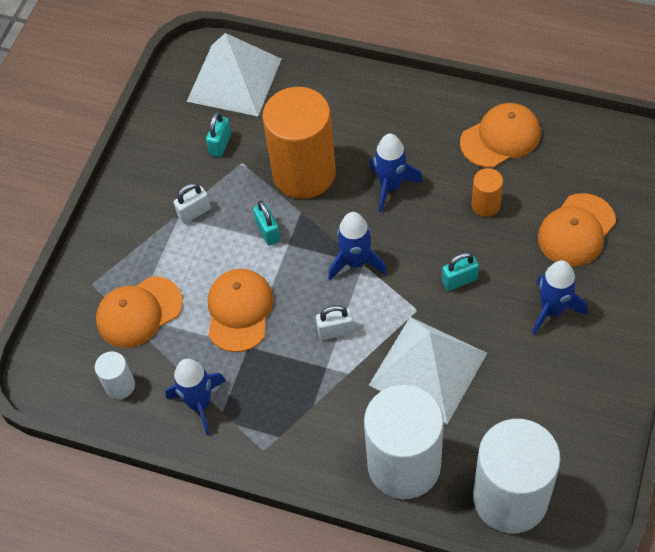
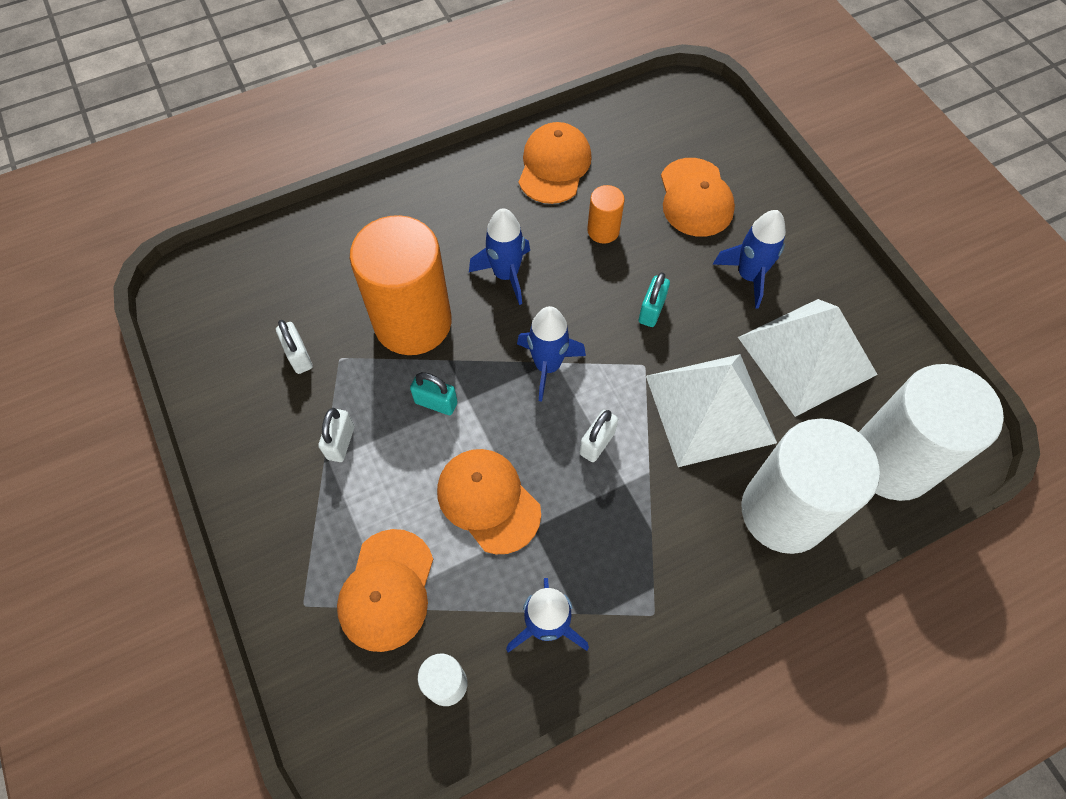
camera: 50 degrees left, 5 degrees up
white pyramid [187,33,281,116] -> white pyramid moved to [738,299,878,417]
turquoise padlock [206,112,231,157] -> white padlock [276,320,313,374]

